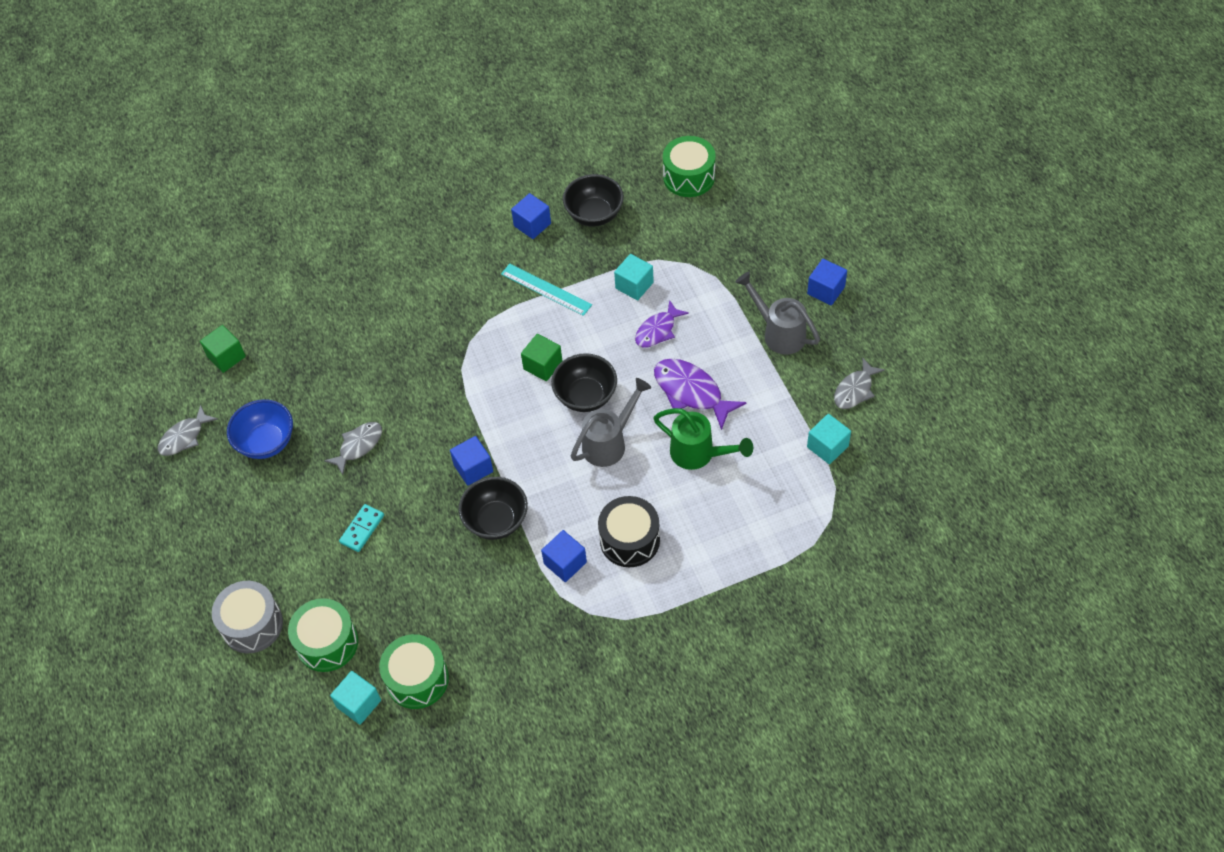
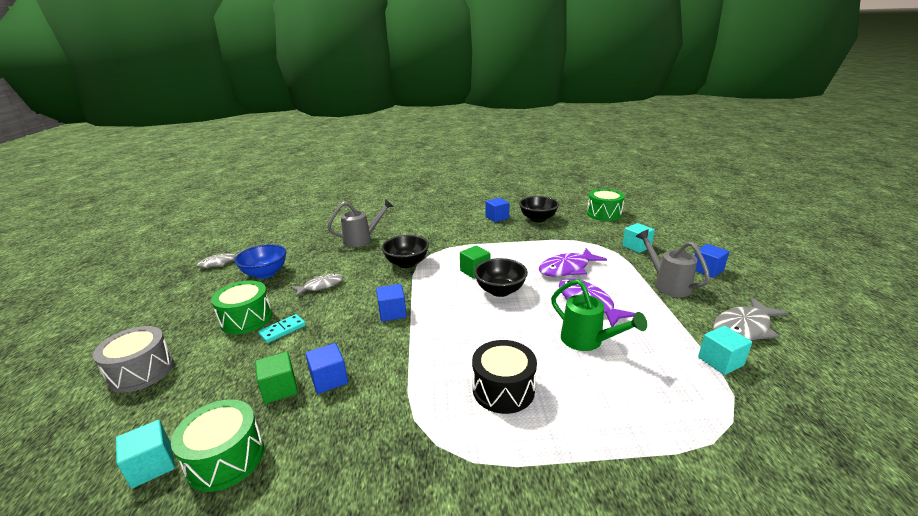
camera: 15 degrees right, 30 degrees down
green cube [200,325,246,373] -> green cube moved to [255,352,298,404]
green drum [288,598,358,672] -> green drum moved to [211,281,273,334]
black bowl [459,477,528,540] -> black bowl moved to [381,235,429,268]
turquoise ruler [501,264,592,316] -> none
blue cube [541,530,587,582] -> blue cube moved to [306,343,348,394]
grey watering can [571,378,651,467] -> grey watering can moved to [327,199,394,247]
turquoise cube [614,254,654,301] -> turquoise cube moved to [622,223,655,253]
purple fish [635,300,689,348] -> purple fish [539,248,607,277], size x1.52
grey fish [834,357,885,409] -> grey fish [713,297,788,341], size x1.52

